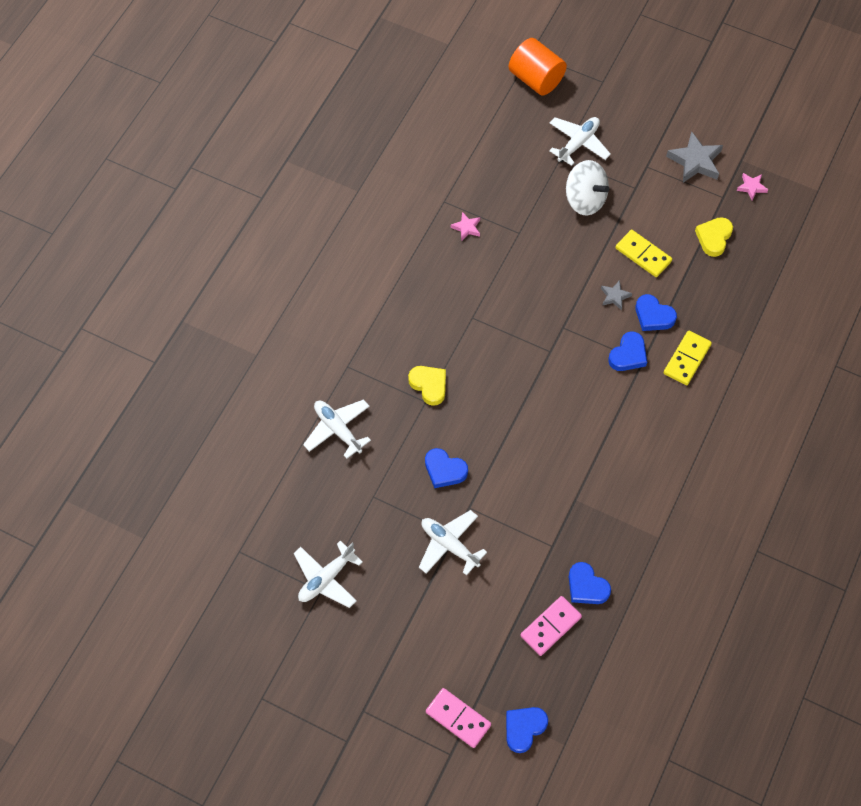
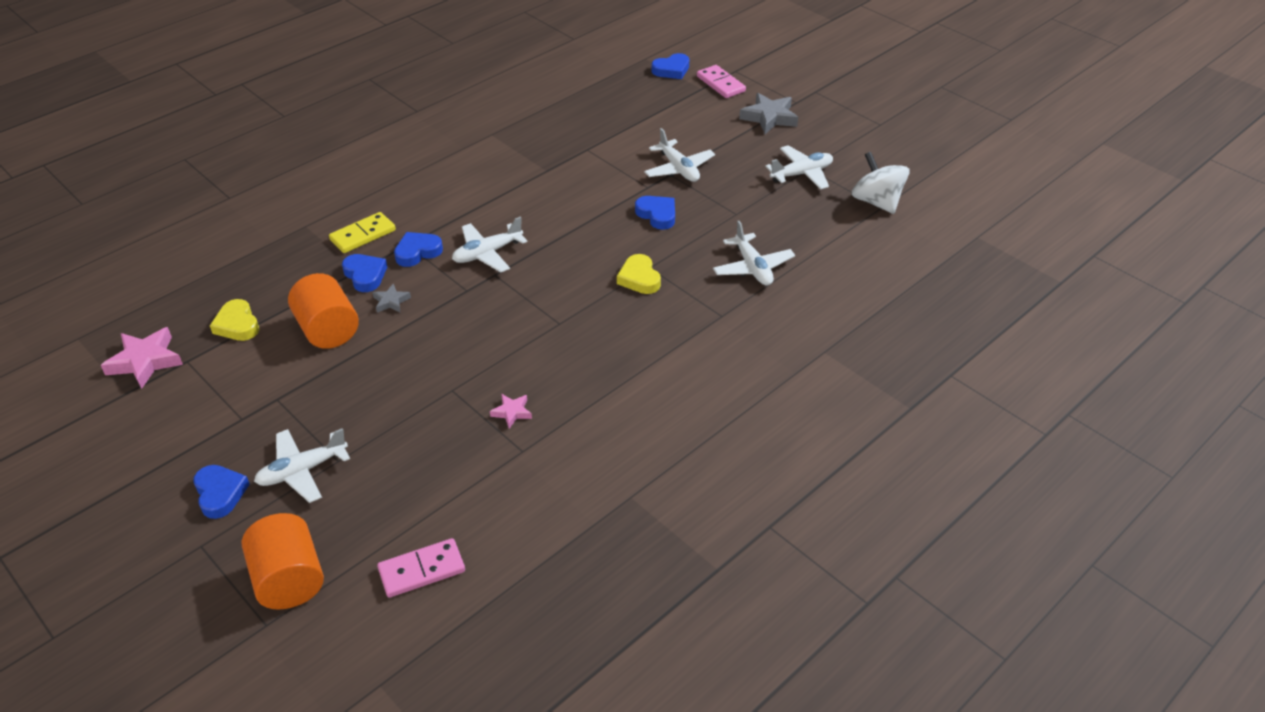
camera: 160 degrees left, 20 degrees down
pink domino [520,596,582,656] -> pink domino moved to [377,538,465,598]
white spinning top [566,160,609,216] -> white spinning top moved to [851,152,910,214]
blue heart [569,562,611,604] -> blue heart moved to [193,465,250,519]
yellow domino [615,230,672,277] -> orange cylinder [288,273,359,349]
grey star [666,131,723,183] -> grey star moved to [739,93,798,134]
yellow heart [695,217,733,257] -> yellow heart turned 105 degrees clockwise [210,299,259,341]
pink star [737,173,768,200] -> pink star [101,327,183,389], size x1.86
none -> white plane [452,216,527,273]

